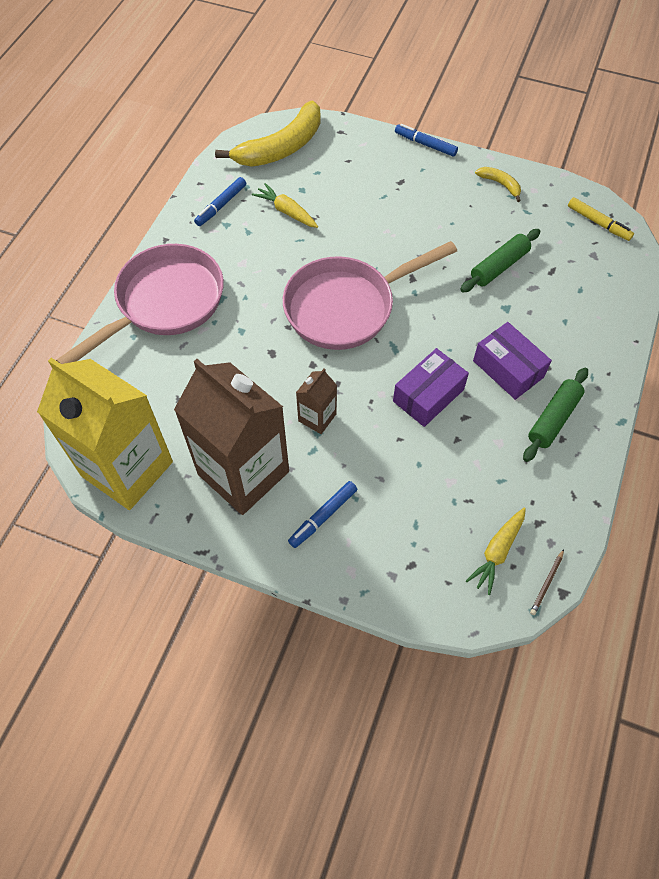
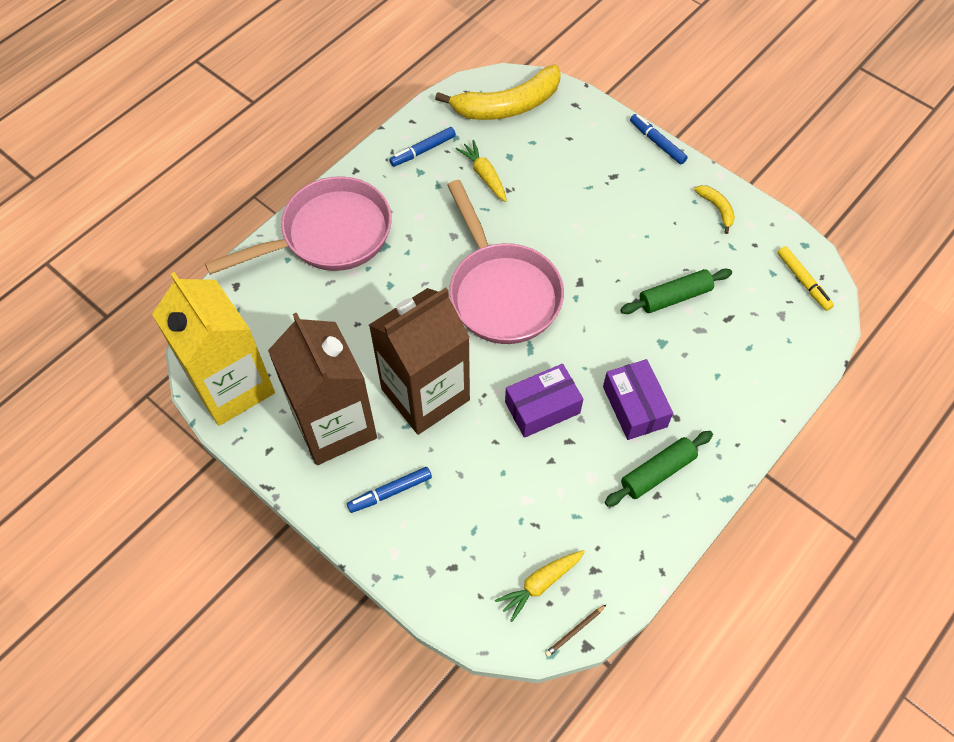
camera: 20 degrees right, 0 degrees up
pink pan [283,241,457,350] -> pink pan turned 105 degrees counterclockwise [447,180,564,344]
brown carton [296,368,337,434] -> brown carton [369,288,470,435], size x2.26

